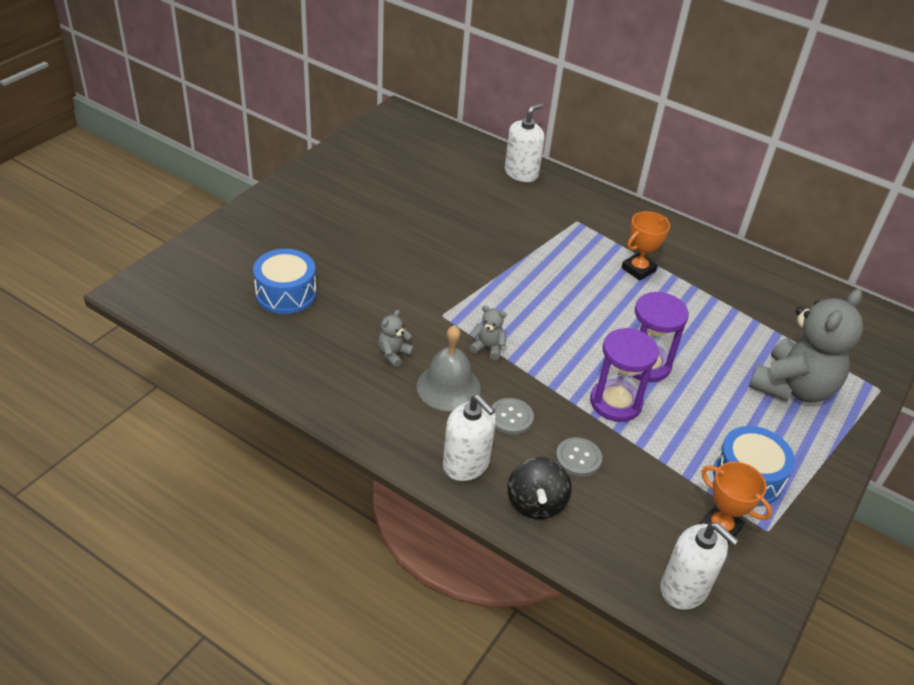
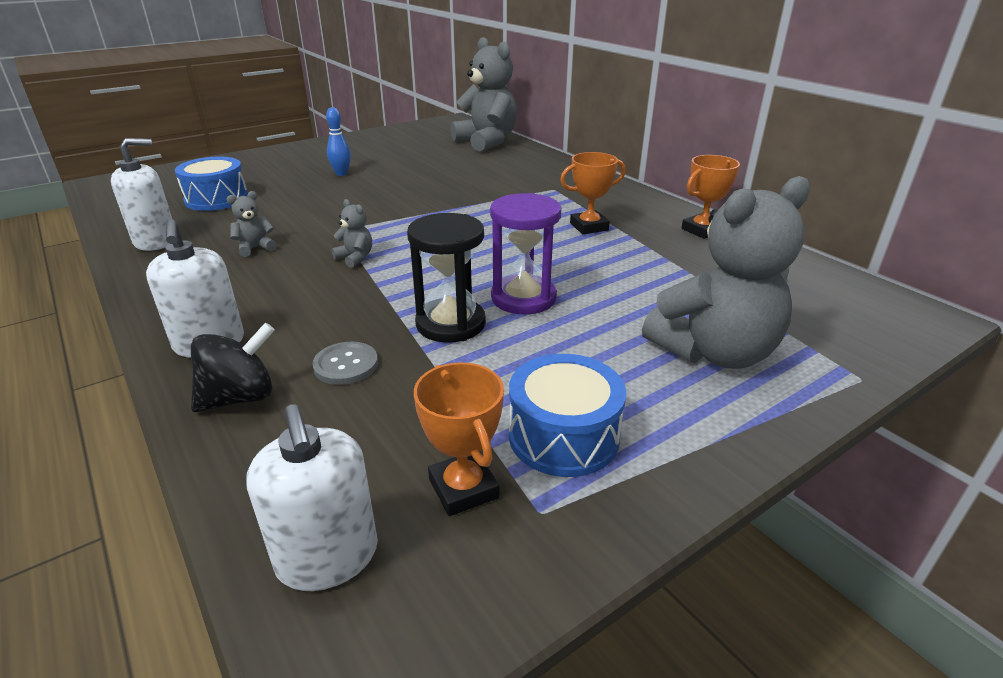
camera: 25 degrees right, 10 degrees down
grey bell [416,325,481,411] -> none
grey button [491,398,534,435] -> none
white soap dispenser [505,103,545,182] -> white soap dispenser moved to [111,138,172,251]
black spinning top [508,457,572,519] -> black spinning top turned 150 degrees counterclockwise [191,323,275,412]
purple hourglass [590,328,659,422] -> black hourglass [407,213,486,343]
none -> blue bowling pin [326,107,351,176]
none -> grey teddy bear [451,37,517,152]
none -> orange trophy [681,155,740,239]

